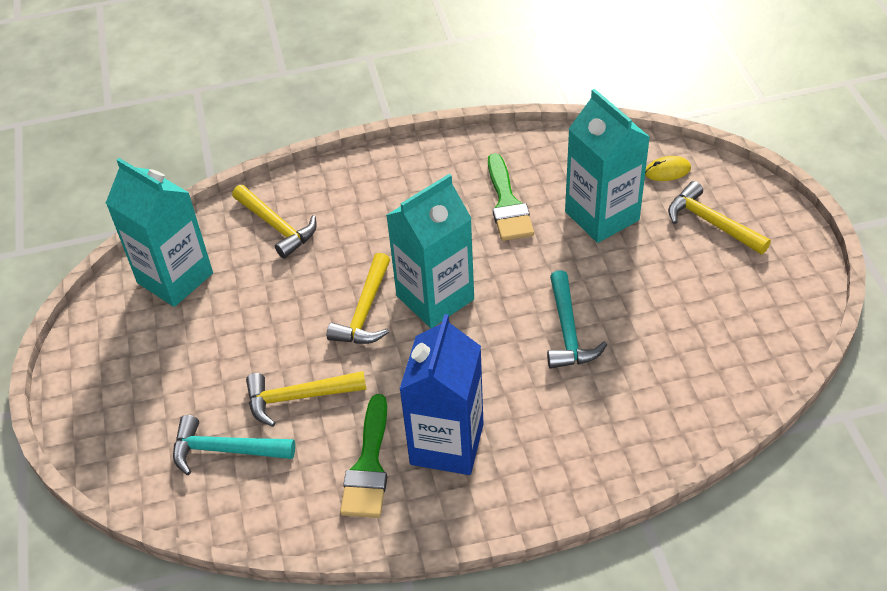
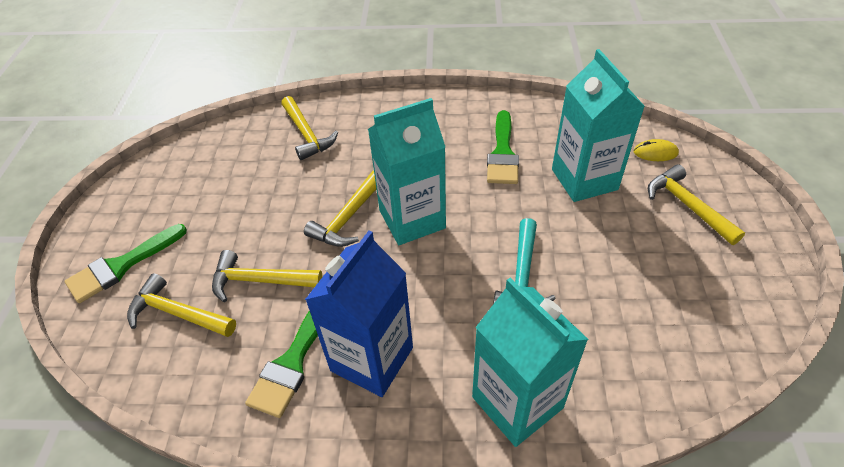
camera: 15 degrees right, 0 degrees up
turquoise carton [106,158,213,307] -> turquoise carton moved to [472,278,589,447]
turquoise hammer [173,415,295,475] -> yellow hammer [127,273,236,337]
none -> green brush [65,224,187,303]

